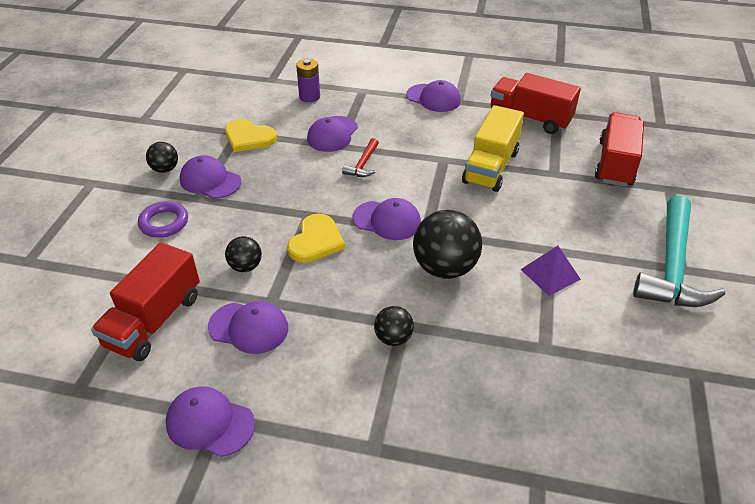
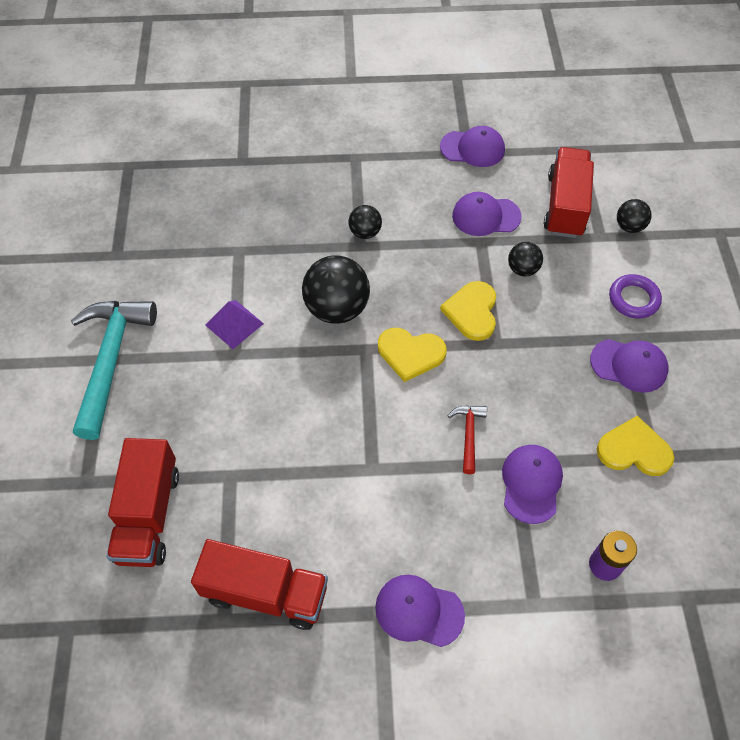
camera: 165 degrees right, 15 degrees up
black ball [146,142,178,173] -> black ball moved to [617,199,652,233]
purple cap [353,198,421,240] -> yellow heart [378,328,446,382]
yellow truck [462,105,524,192] -> none

